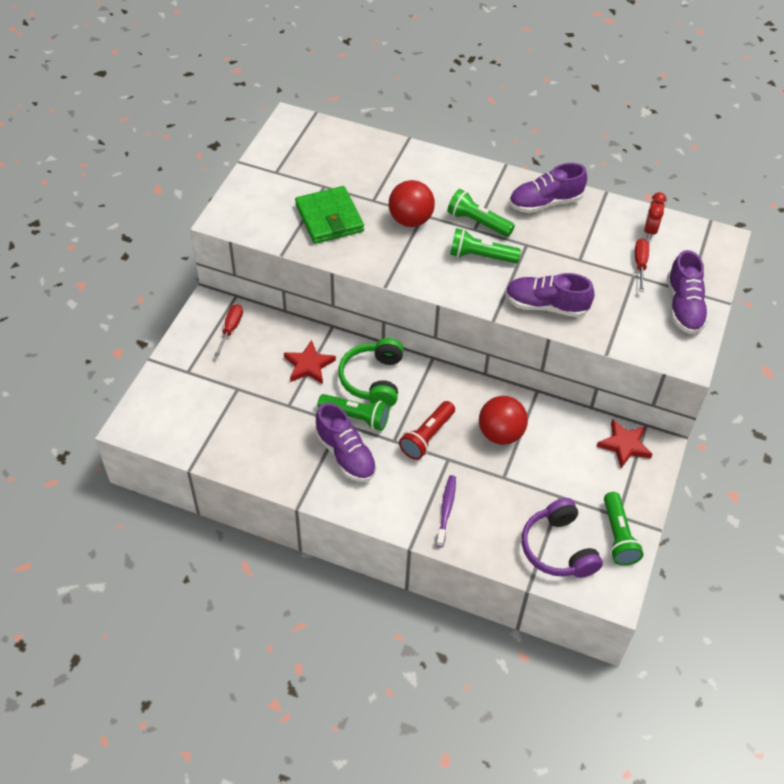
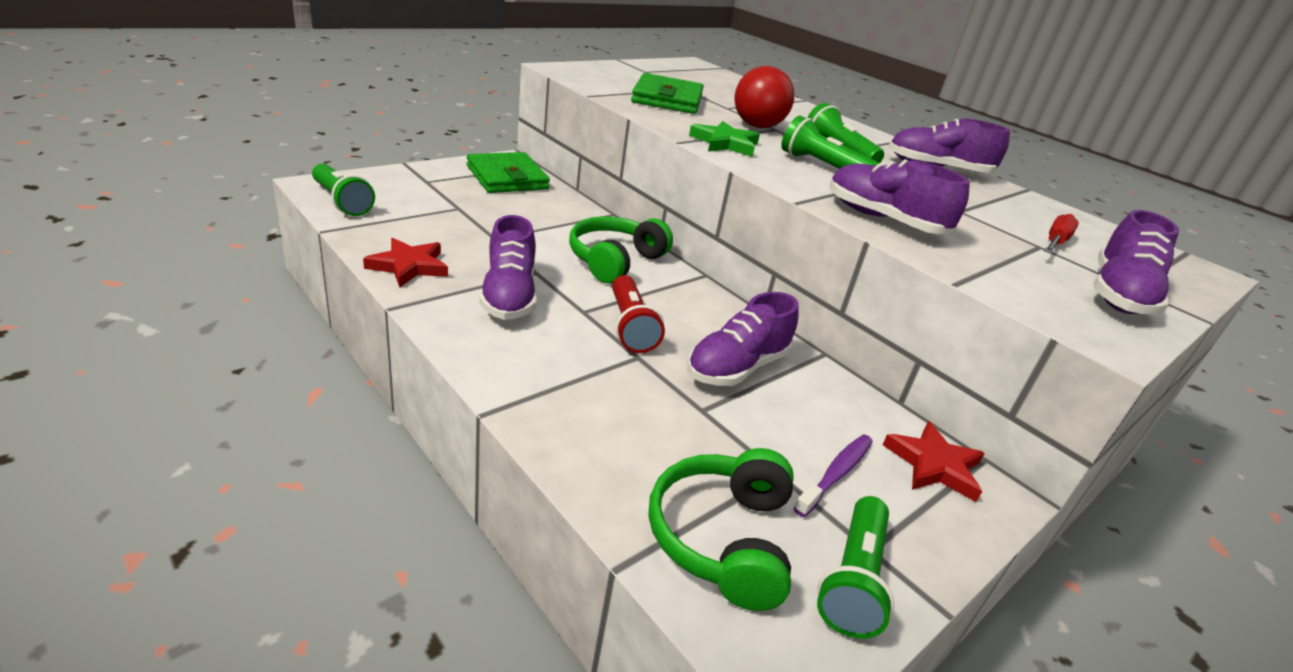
camera: 25 degrees right, 20 degrees down
red screwdriver [214,304,243,357] -> green wallet [467,152,550,193]
red star [284,340,336,384] -> red star moved to [363,238,448,287]
green flashlight [318,394,390,431] -> green flashlight moved to [312,164,375,216]
red flashlight [399,401,455,460] -> red flashlight turned 75 degrees counterclockwise [612,275,665,353]
purple toothbrush [436,475,456,547] -> purple toothbrush moved to [793,434,873,517]
red ball [479,396,528,445] -> purple shoe [687,292,799,386]
purple headphones [522,498,603,578] -> green headphones [649,448,794,611]
red clock [644,192,667,239] -> none
none -> green star [689,121,760,157]

